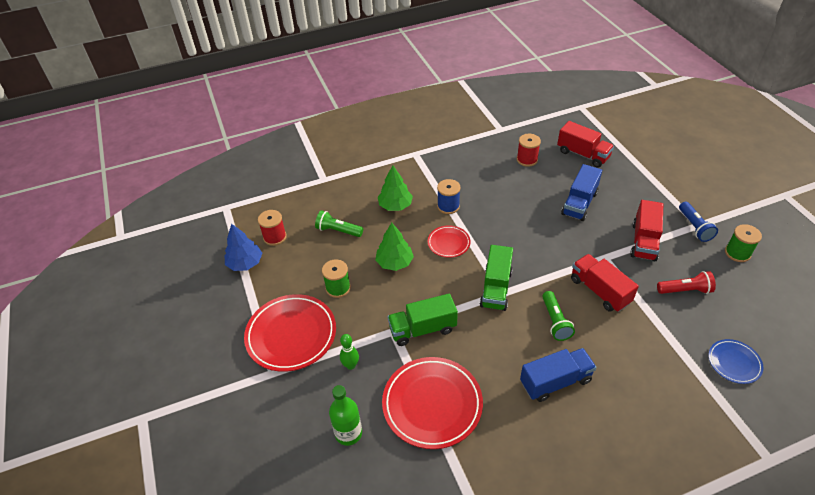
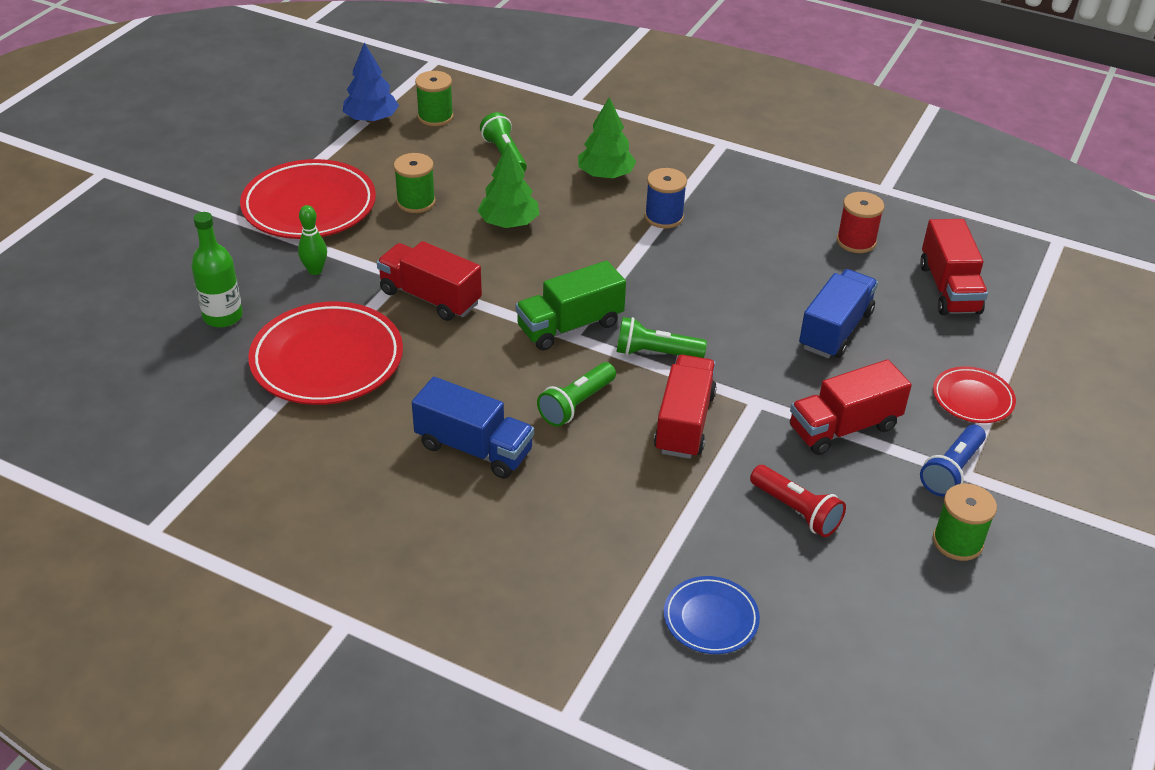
camera: 45 degrees right, 5 degrees down
red spool [258,210,287,246] -> green spool [415,71,454,126]
green truck [388,294,458,346] -> red truck [377,241,482,321]
red plate [428,225,470,258] -> red plate moved to [933,366,1016,423]
blue truck [561,164,602,221] -> blue truck turned 135 degrees clockwise [799,269,878,358]
none -> green flashlight [617,317,707,358]

